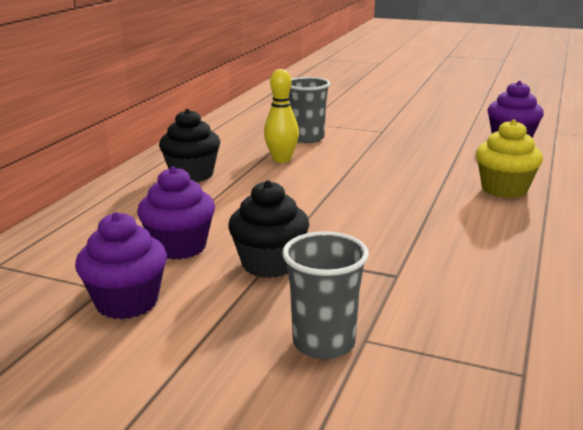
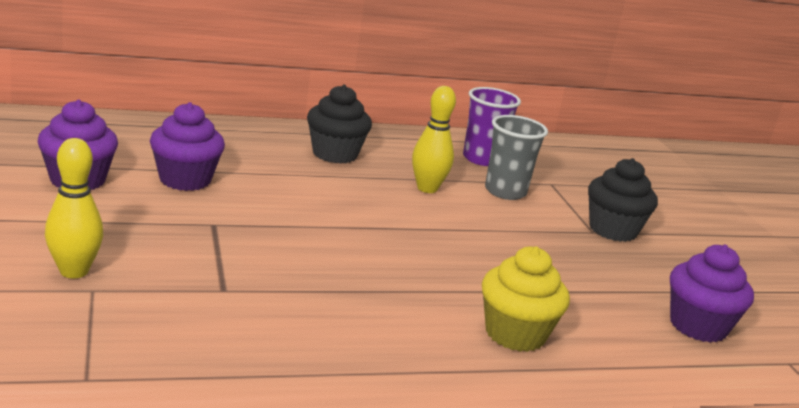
camera: 50 degrees right, 0 degrees up
black cupcake [228,180,309,278] -> black cupcake moved to [588,158,658,242]
grey cup [282,231,369,359] -> yellow bowling pin [45,138,103,278]
none -> purple cup [463,87,521,166]

